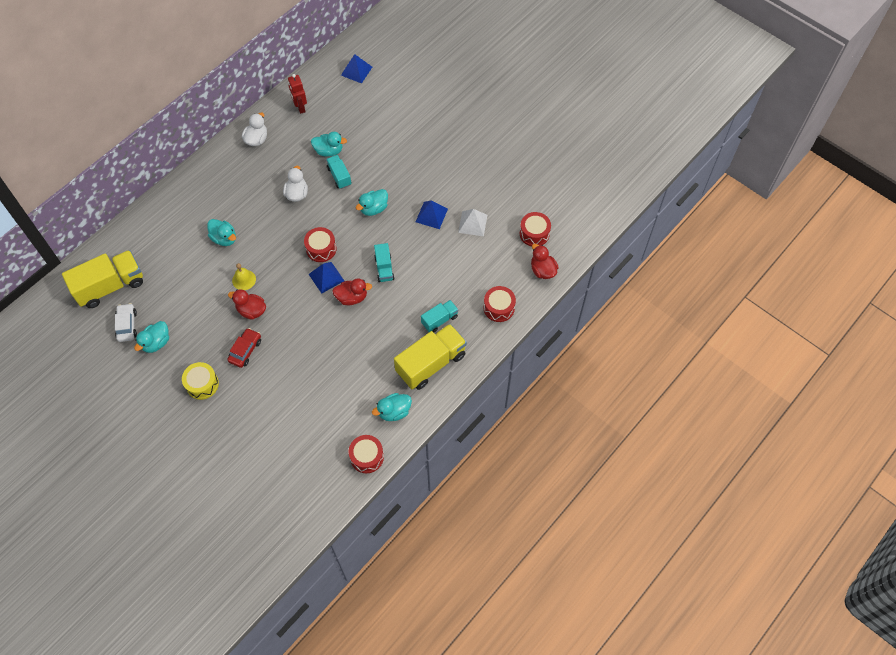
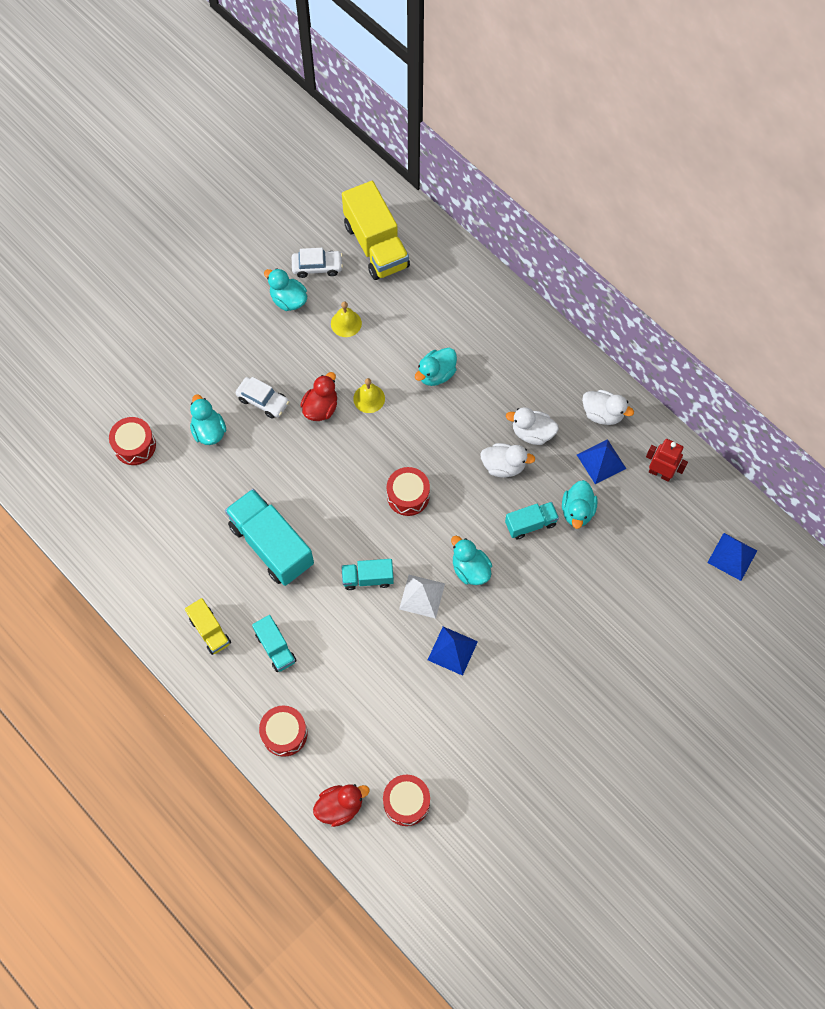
camera: 95 degrees right, 5 degrees up
yellow drum [182,362,219,400] -> none
red car [227,328,261,368] -> white car [236,377,289,419]
red robot [288,74,307,114] -> red robot turned 45 degrees clockwise [646,439,688,482]
blue pyramid [309,262,344,294] -> blue pyramid moved to [577,439,626,484]
red duck [332,278,372,305] -> none
red drum [349,435,384,473] -> red drum moved to [109,417,156,465]
turquoise duck [372,393,412,421] -> turquoise duck moved to [190,394,226,445]
yellow truck [394,324,467,390] -> yellow truck [185,598,231,655], size x0.53
white pyramid [458,209,487,236] -> white pyramid moved to [399,575,445,619]
none -> turquoise truck [225,489,314,586]
none -> yellow bell [331,301,362,337]
none -> white duck [506,407,559,445]

